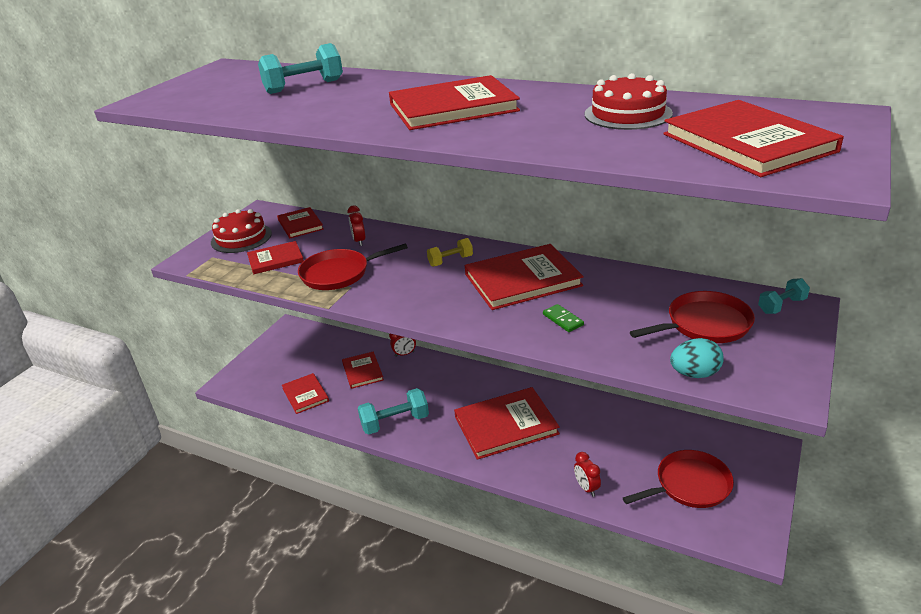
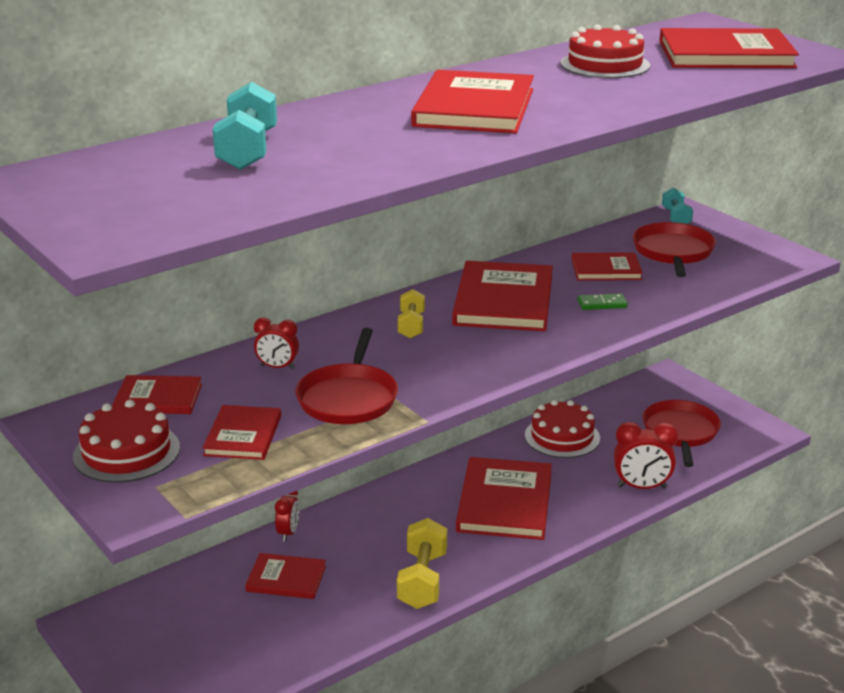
camera: 65 degrees left, 5 degrees down
red book [282,373,329,414] -> red book moved to [572,252,643,280]
turquoise dumbbell [358,388,429,435] -> yellow dumbbell [397,518,447,609]
red clock [574,452,601,497] -> red clock [614,422,678,489], size x1.63
turquoise egg [670,338,724,378] -> none
none -> red cake [525,400,600,458]

